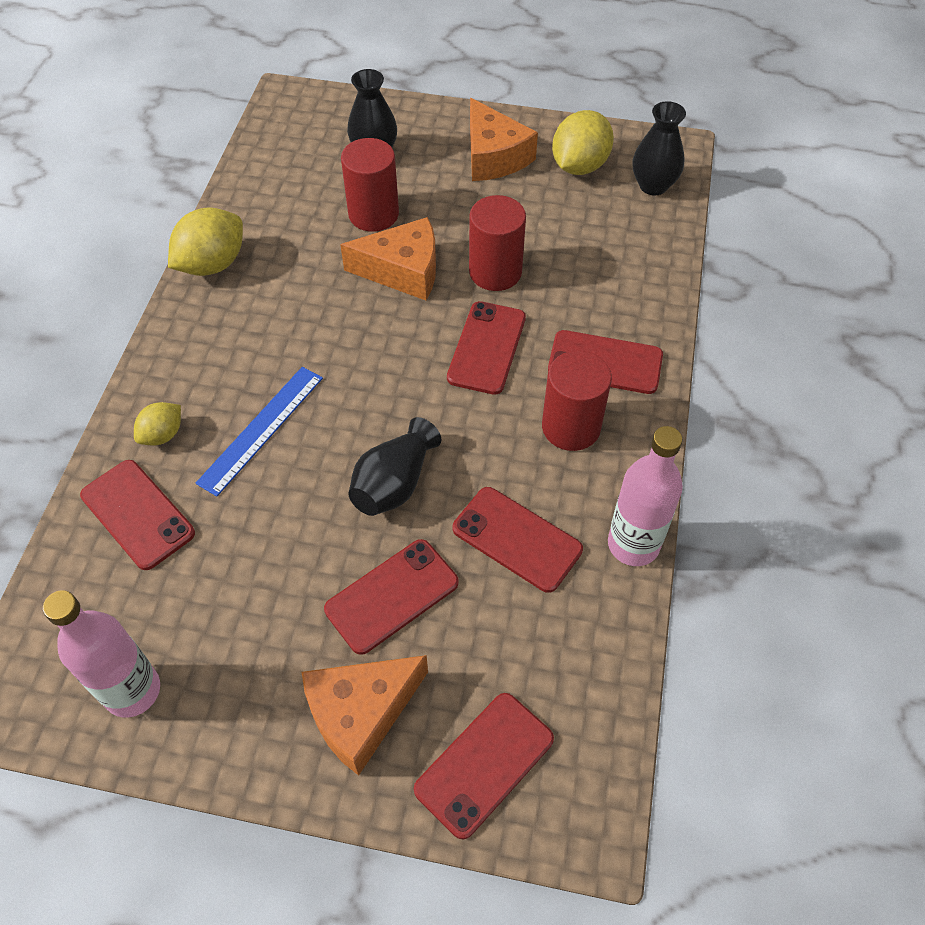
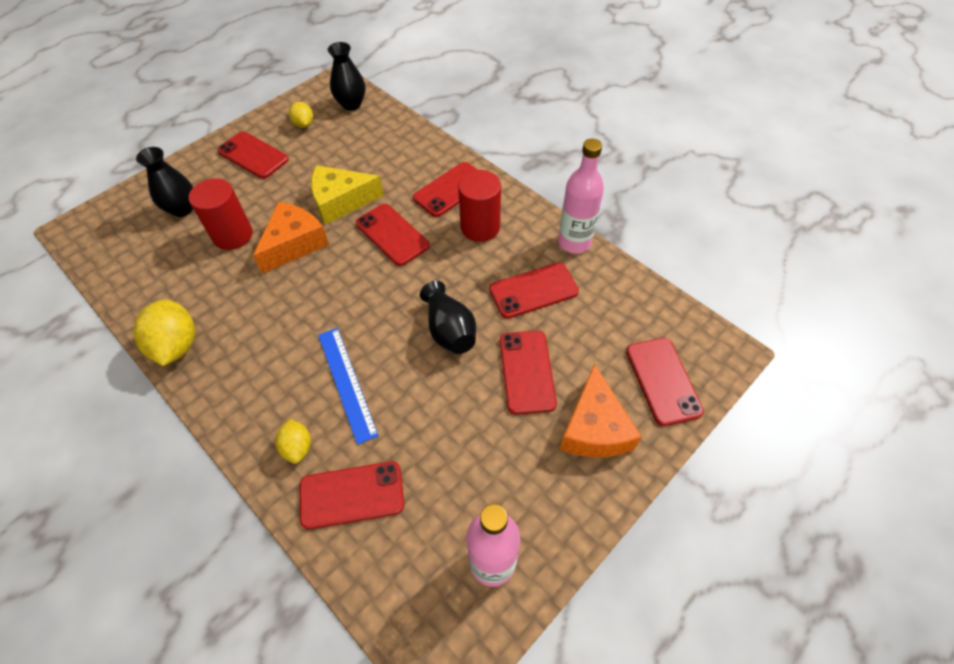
camera: 55 degrees left, 0 degrees up
red cylinder [469,195,526,291] -> yellow cheese [311,165,384,225]
orange cheese [470,98,538,181] -> red phone [218,132,289,179]
yellow lemon [552,110,614,175] -> yellow lemon [289,102,313,128], size x0.57

